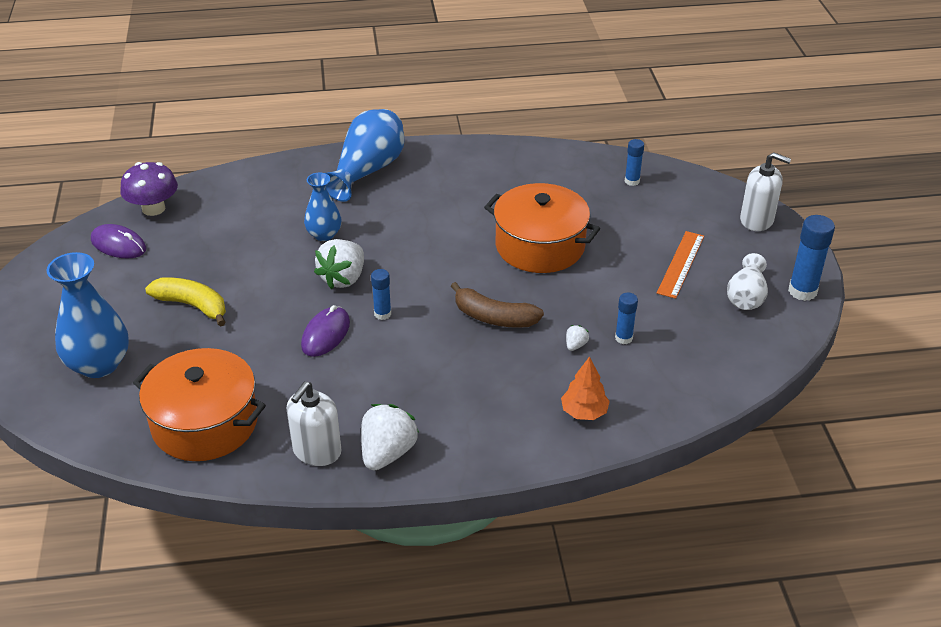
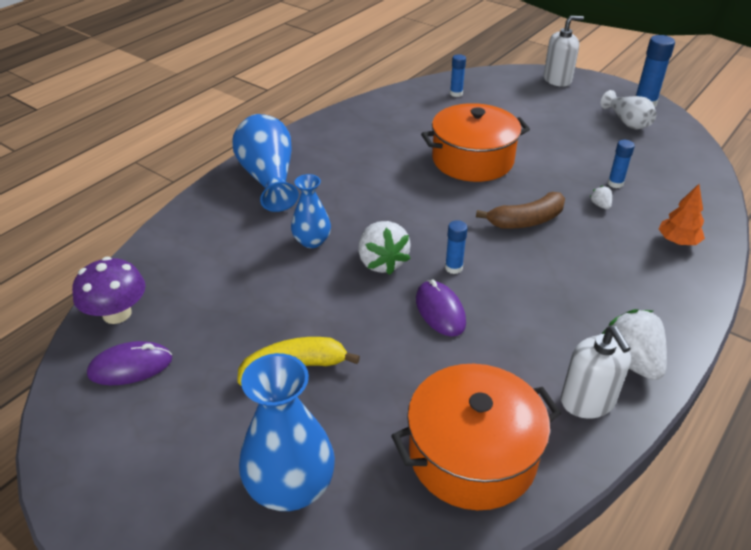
camera: 45 degrees left, 0 degrees up
orange ruler [657,231,704,299] -> none

